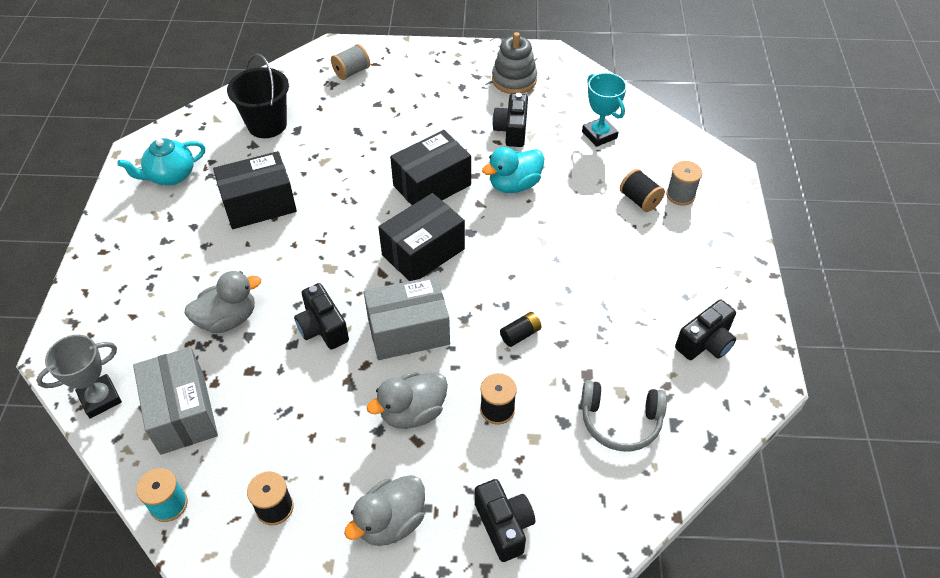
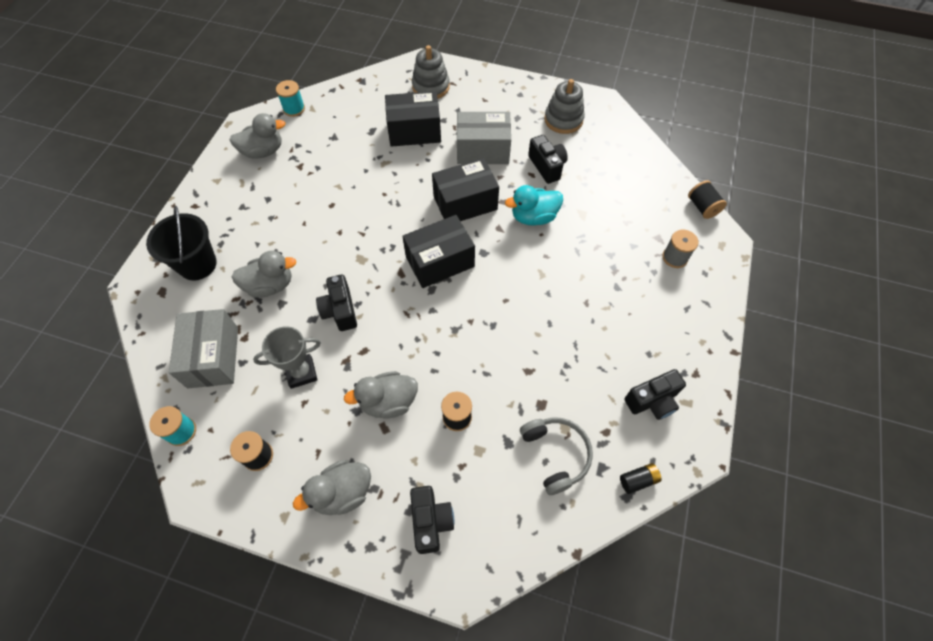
camera: 15 degrees right, 10 degrees up
grey trophy [36,335,122,418] -> grey trophy moved to [253,326,321,389]
turquoise teapot [117,138,205,185] -> grey duck [230,113,285,159]
black box [213,151,297,229] -> black box moved to [385,91,441,147]
black bucket [227,54,289,138] -> black bucket moved to [146,206,217,280]
grey spool [331,44,370,80] -> grey stacking toy [412,45,450,99]
grey box [364,276,450,360] -> grey box moved to [457,112,511,164]
black camera [492,93,528,147] -> black camera turned 135 degrees clockwise [528,135,568,184]
black battery [500,312,542,347] -> black battery moved to [620,463,661,494]
grey headphones [581,380,667,452] -> grey headphones turned 135 degrees counterclockwise [520,418,593,495]
turquoise trophy [582,73,627,147] -> none
black spool [620,169,665,212] -> black spool moved to [688,180,727,219]
none -> turquoise spool [276,80,305,117]

